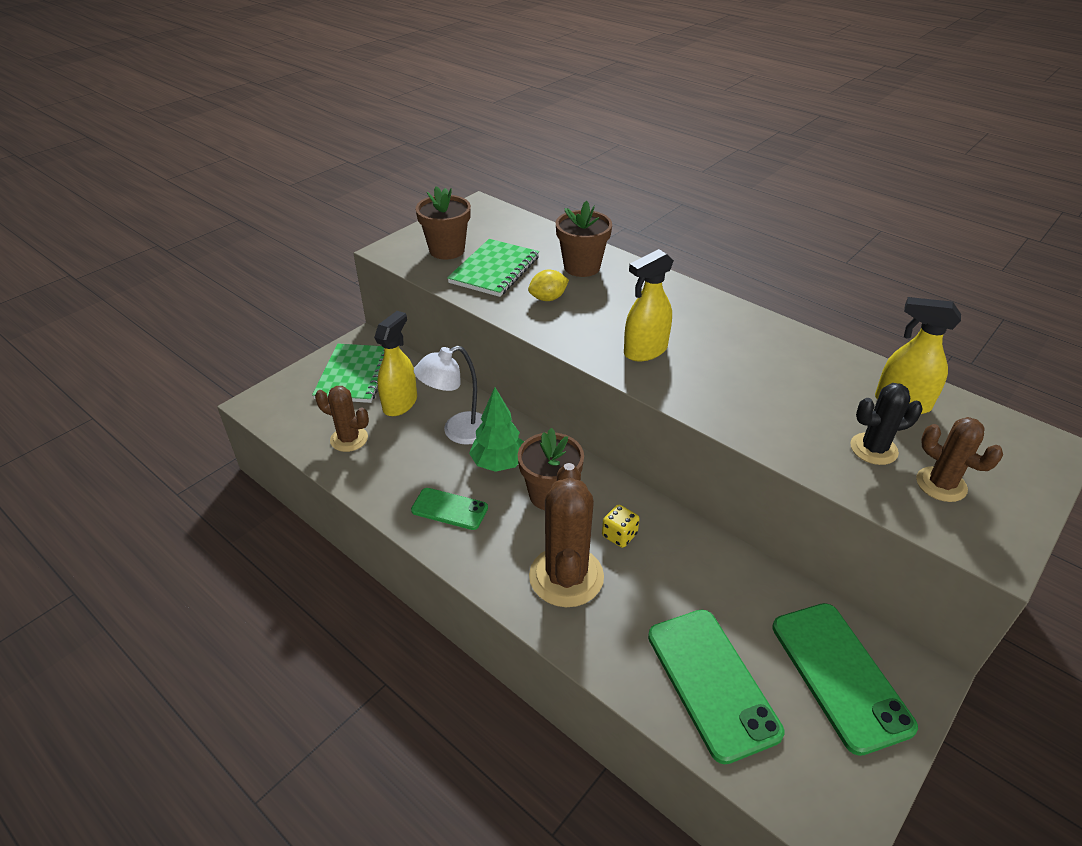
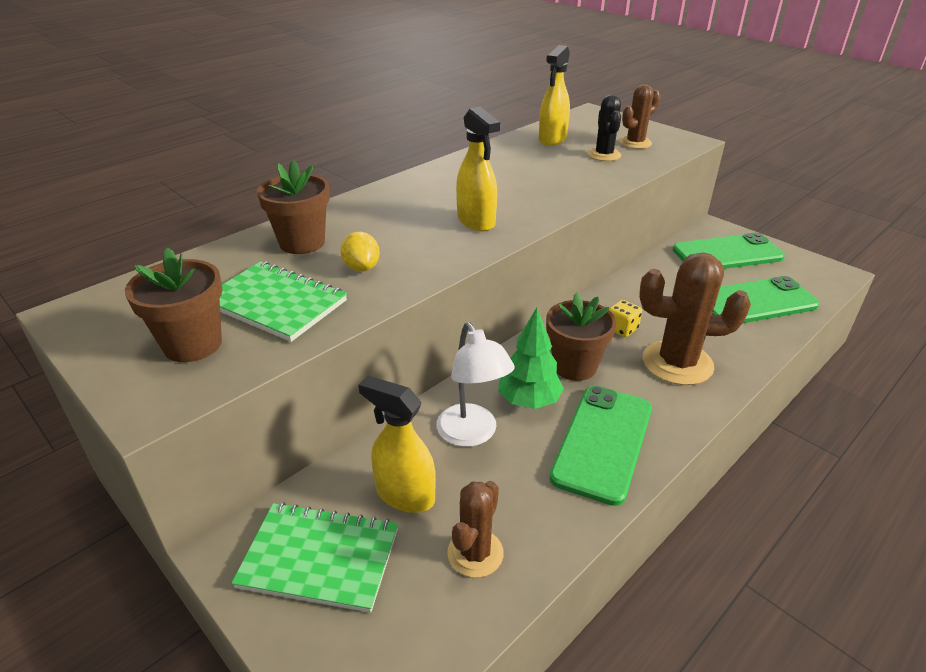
camera: 85 degrees left, 5 degrees down
green phone [411,488,488,530] -> green phone [550,386,652,506], size x1.75

